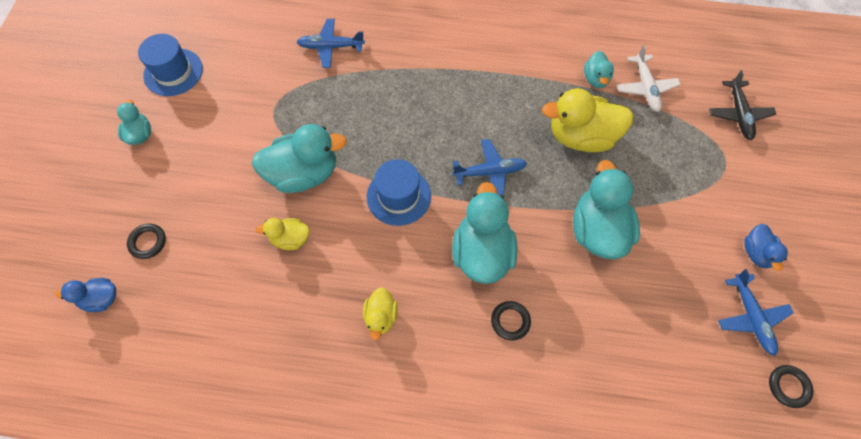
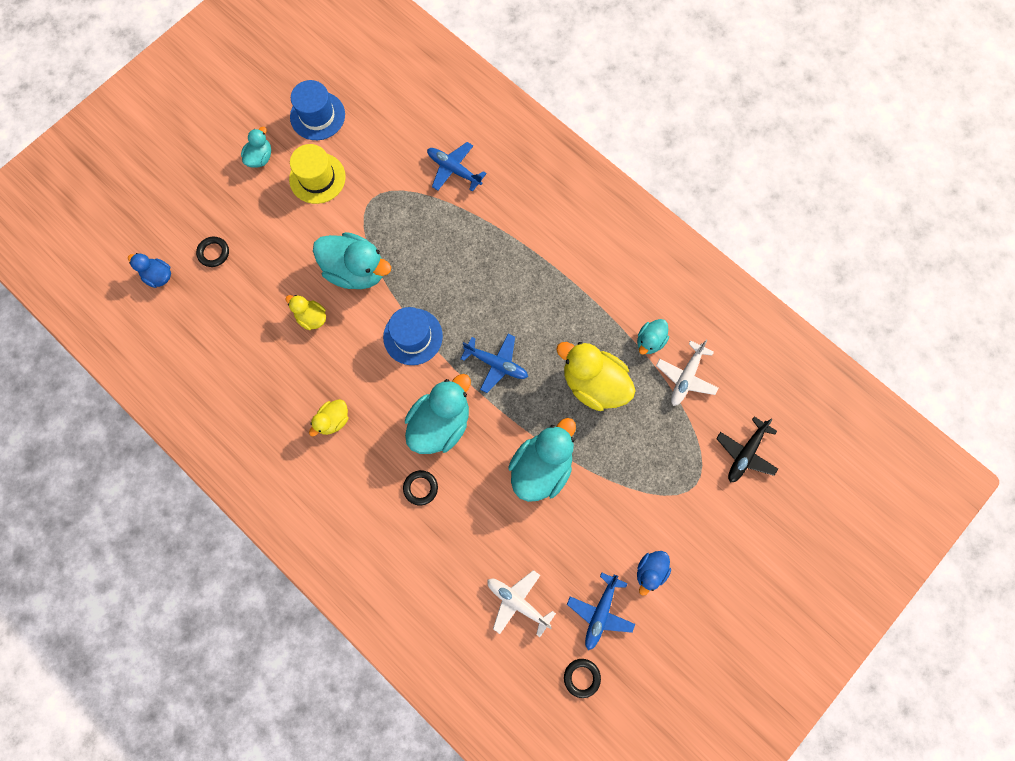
camera: 35 degrees right, 10 degrees up
none -> yellow hat [289,144,346,204]
none -> white plane [487,570,556,637]

